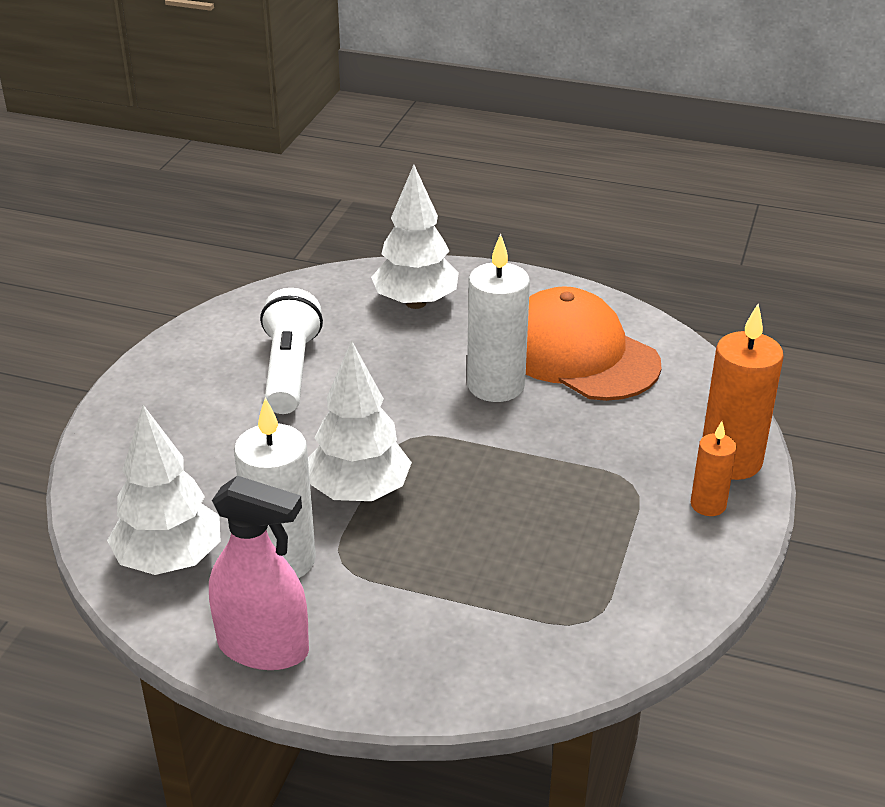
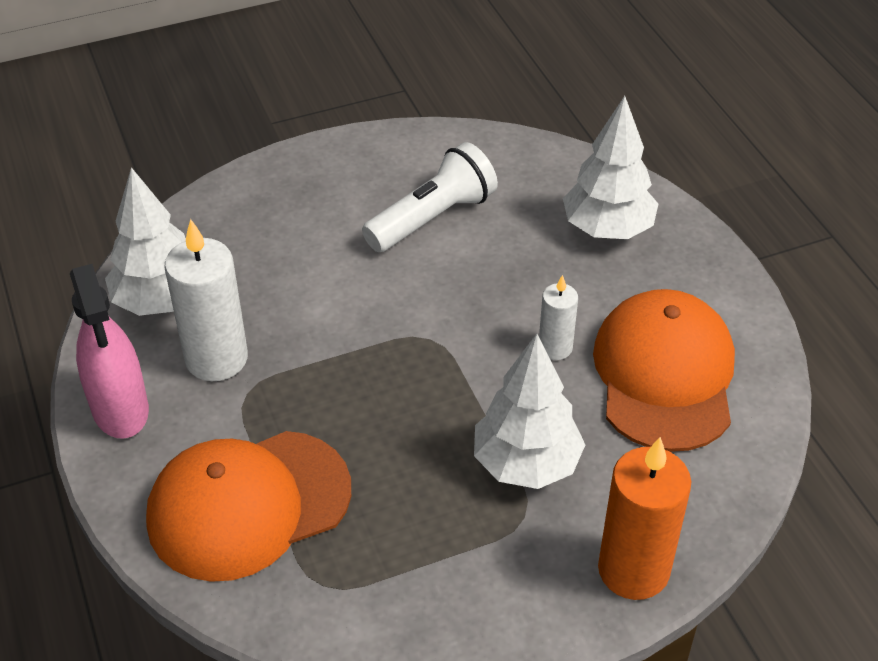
camera: 50 degrees right, 10 degrees up
white tree [308,340,412,501] -> white tree moved to [474,334,585,489]
white candle [467,234,530,402] -> white candle [539,275,578,360], size x0.55
orange candle [691,421,737,516] -> none
none -> orange cap [146,431,351,582]

